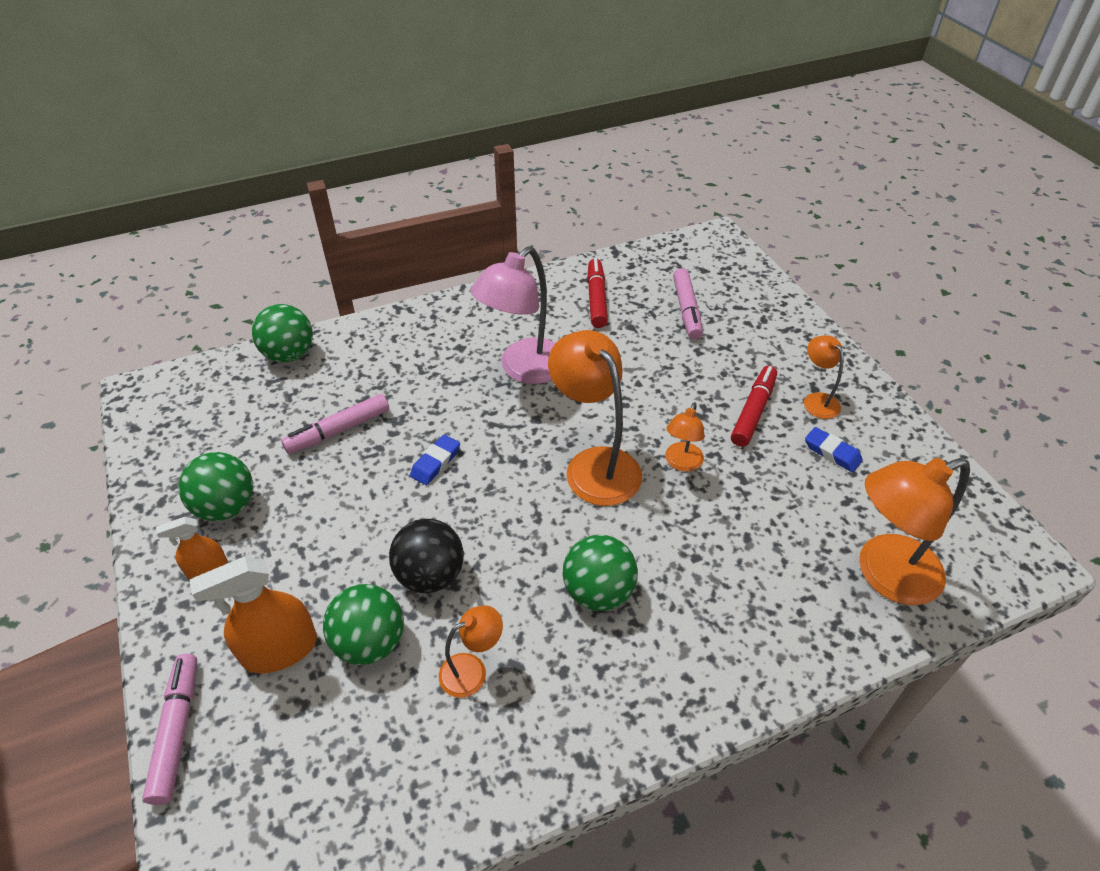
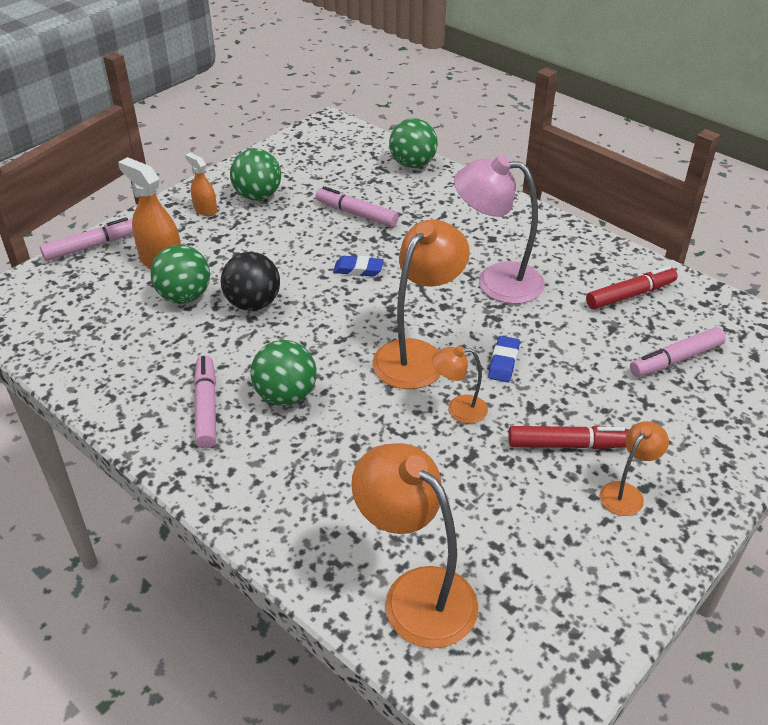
camera: 65 degrees right, 5 degrees down
orange lamp [439,605,503,698] -> none
blue eraser [805,427,863,472] -> blue eraser moved to [488,336,520,382]
none -> pink marker [194,355,216,448]

